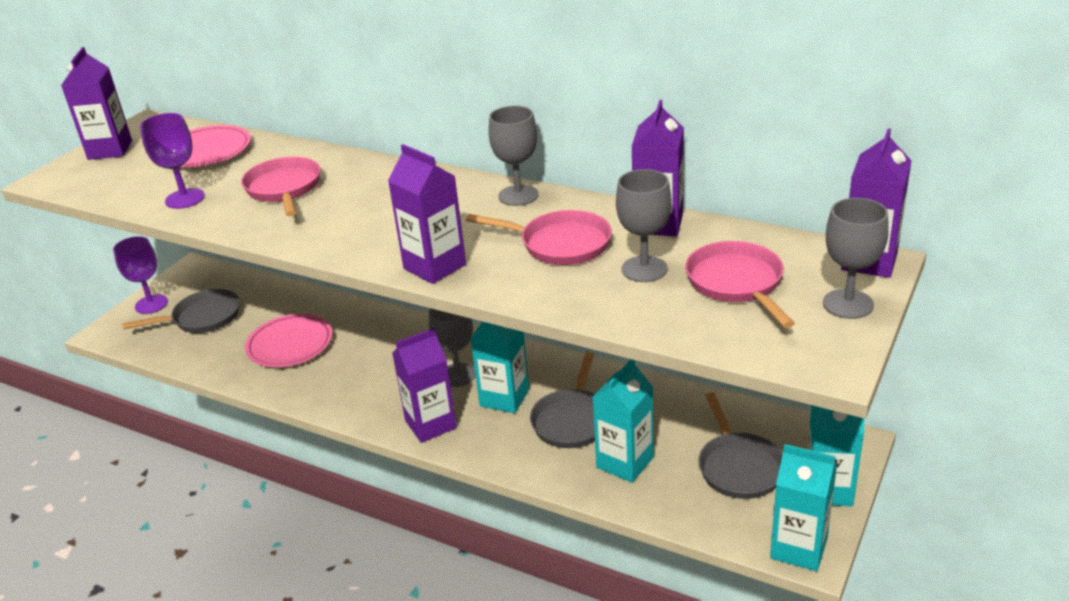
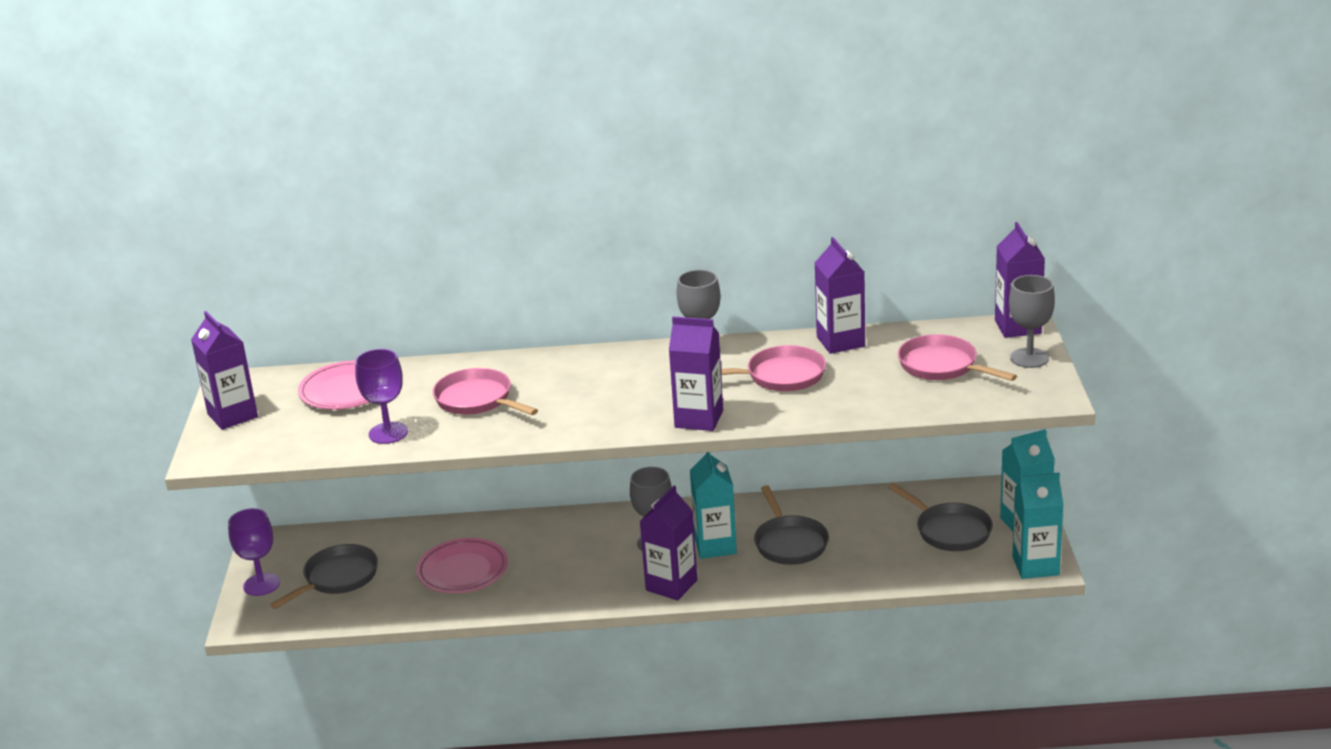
camera: 30 degrees left, 5 degrees down
turquoise carton [593,359,654,483] -> none
grey goblet [616,169,671,282] -> none

